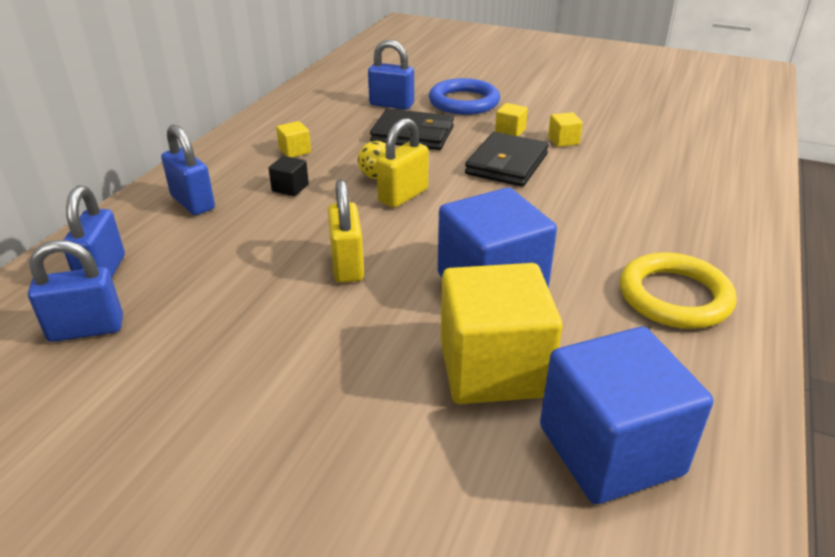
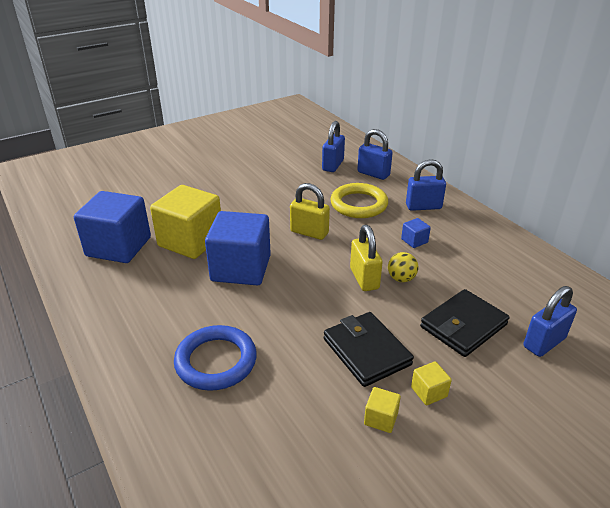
camera: 125 degrees right, 0 degrees up
black cube [269,156,309,196] -> blue cube [401,218,431,248]
yellow cube [276,121,311,157] -> none
blue ring [429,78,500,115] -> blue ring moved to [174,325,257,391]
yellow ring [620,252,737,329] -> yellow ring moved to [330,183,388,218]

